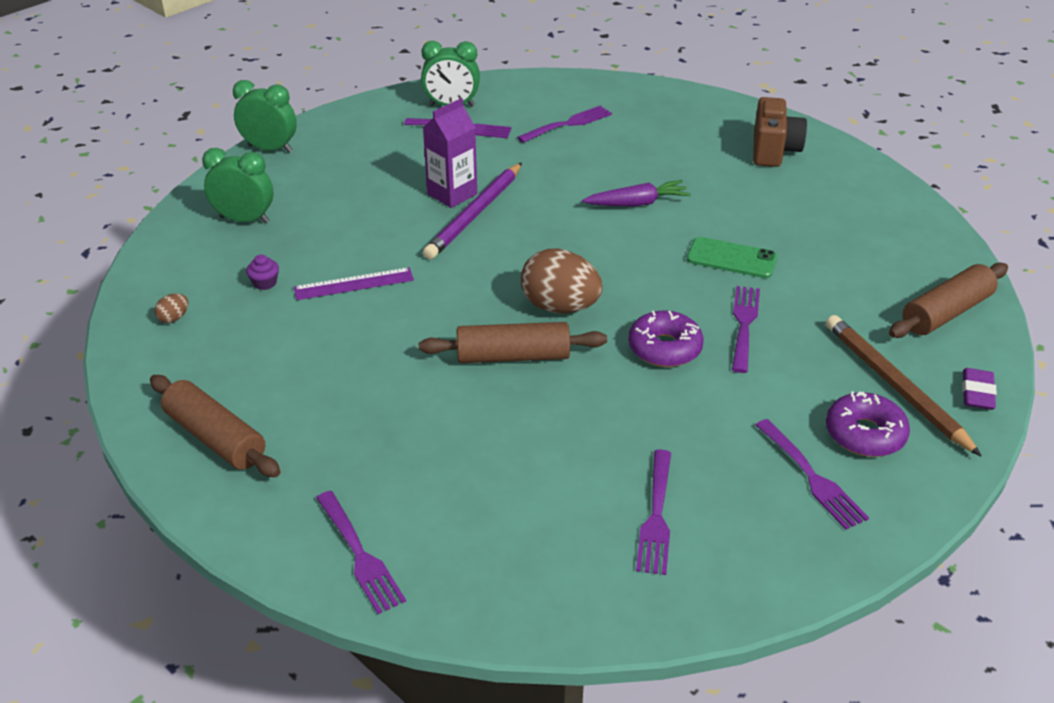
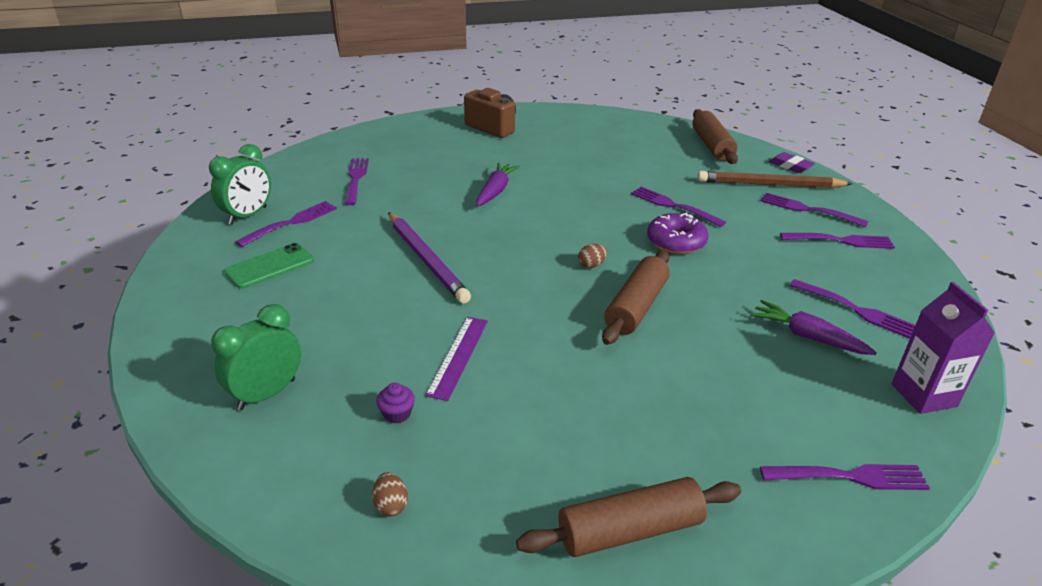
camera: 60 degrees left, 5 degrees down
green clock [233,80,297,153] -> none
purple carton [423,98,477,208] -> purple carton moved to [892,282,995,414]
brown egg [521,248,603,314] -> brown egg [578,244,607,268], size x0.42
green phone [687,237,777,278] -> green phone moved to [224,243,314,289]
purple donut [826,391,910,457] -> purple fork [761,193,869,227]
none -> purple carrot [750,300,877,355]

